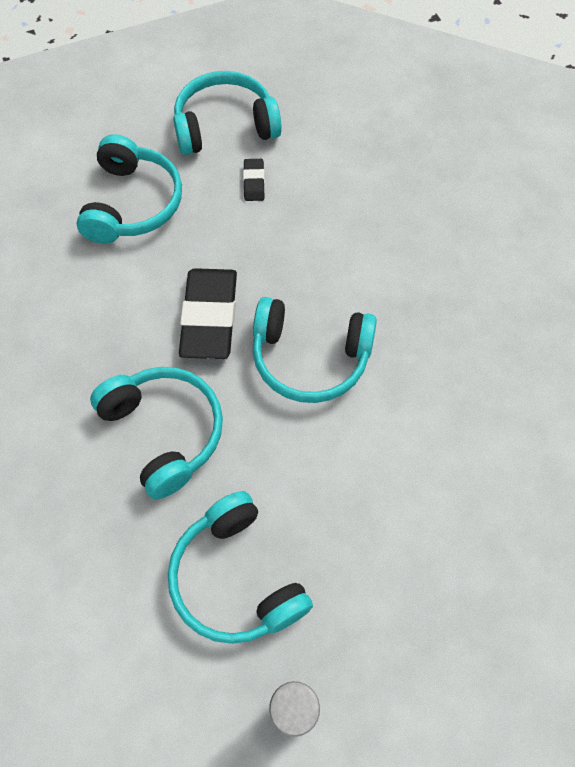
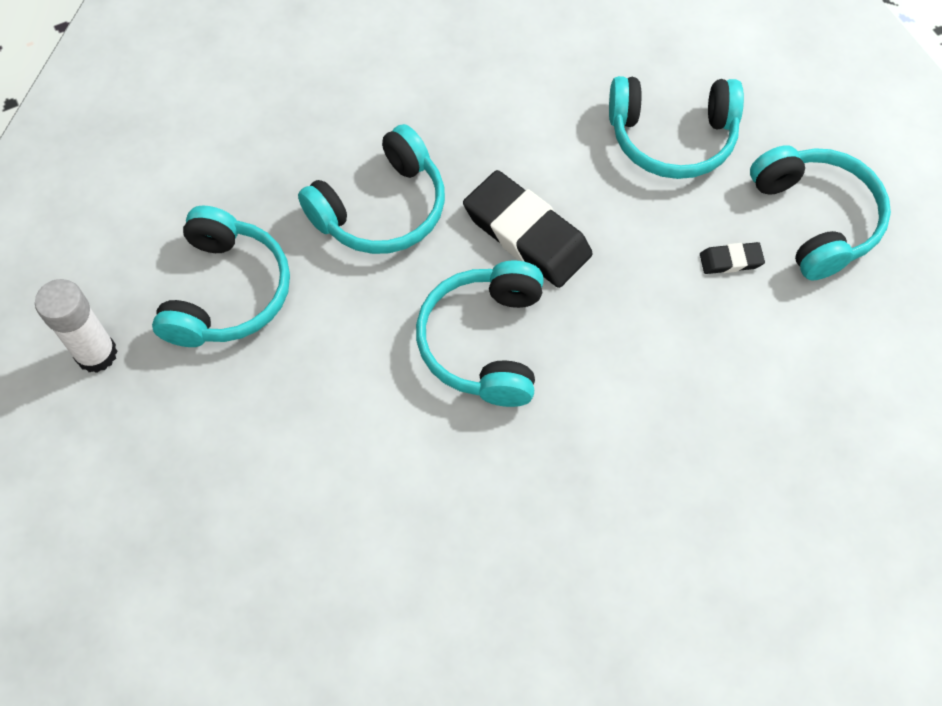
camera: 85 degrees right, 0 degrees up
turquoise headphones [168,491,313,644] -> turquoise headphones turned 135 degrees clockwise [152,206,290,347]
black eraser [179,268,237,359] -> black eraser turned 45 degrees clockwise [463,170,593,288]

